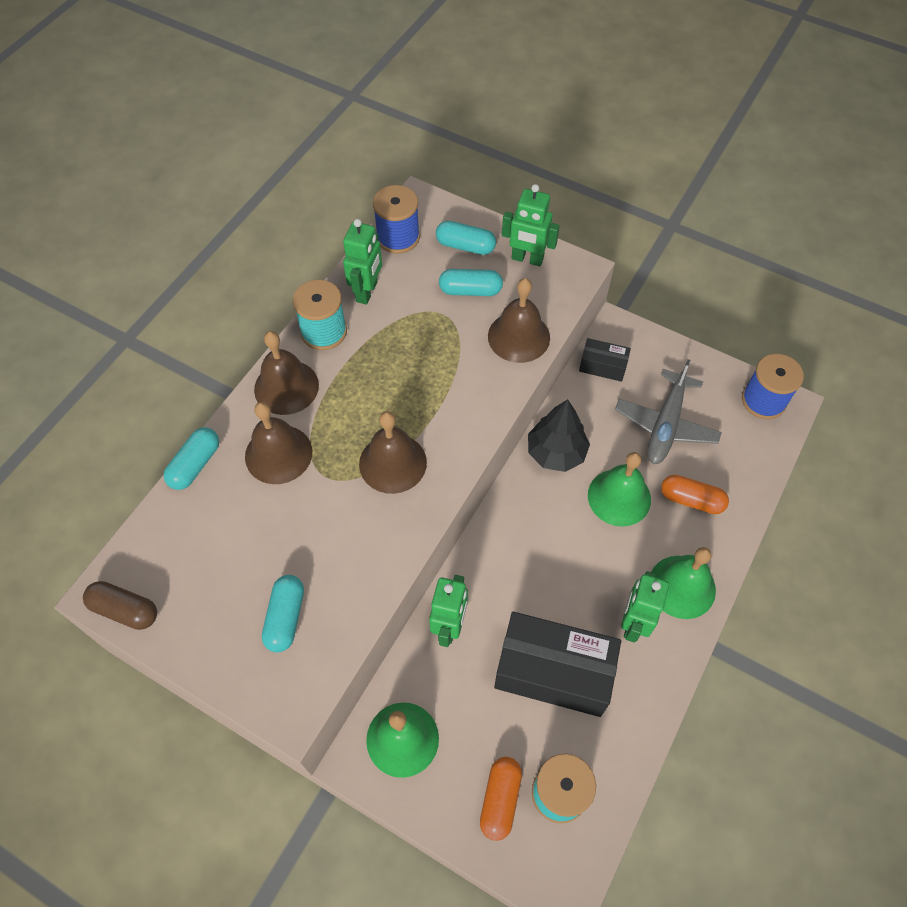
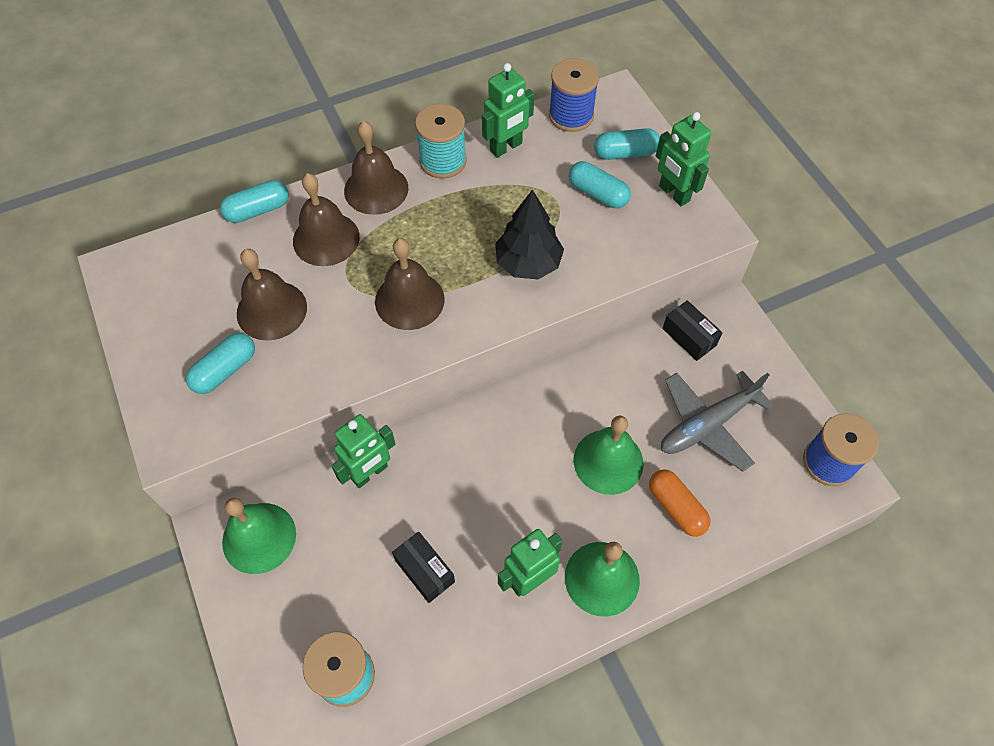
camera: 35 degrees right, 0 degrees up
brown capsule [83,581,157,630] -> none
turquoise capsule [436,221,496,255] -> turquoise capsule turned 60 degrees counterclockwise [594,128,660,160]
orange capsule [480,757,522,841] -> none
brown bell [488,278,550,363] -> brown bell moved to [237,249,307,341]
black box [494,612,621,717] -> black box [392,532,455,603], size x0.49
black tree [528,399,590,472] -> black tree moved to [495,189,564,279]

